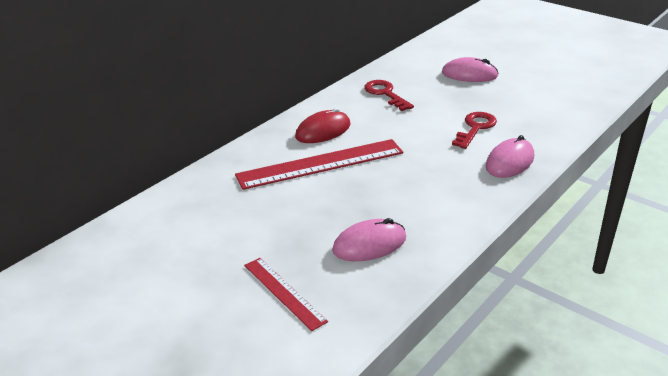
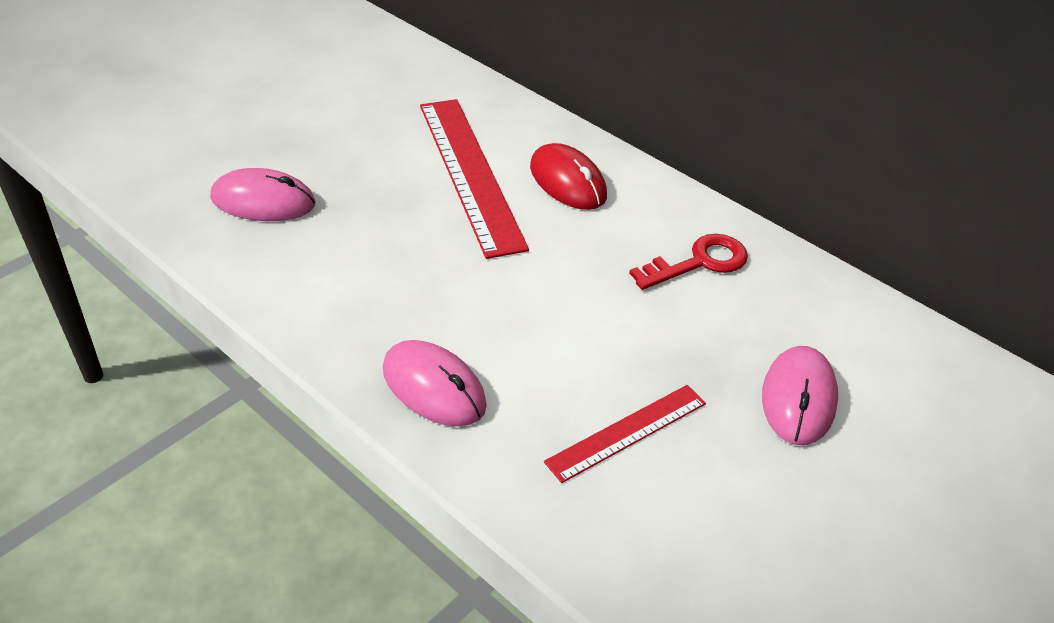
camera: 90 degrees right, 10 degrees up
red ruler [244,258,328,331] -> red ruler moved to [544,385,706,483]
pink mouse [332,218,406,261] -> pink mouse turned 60 degrees counterclockwise [210,168,316,221]
red key [452,112,497,149] -> none

